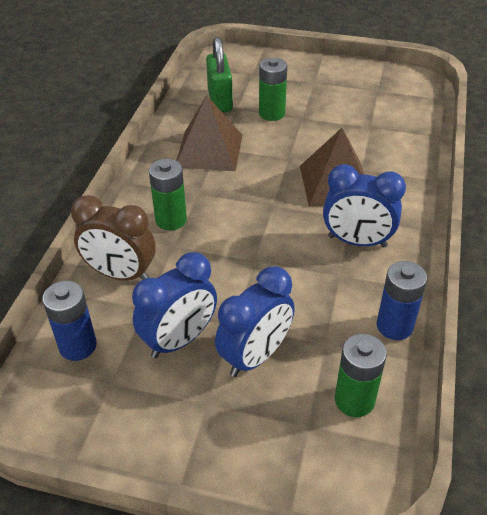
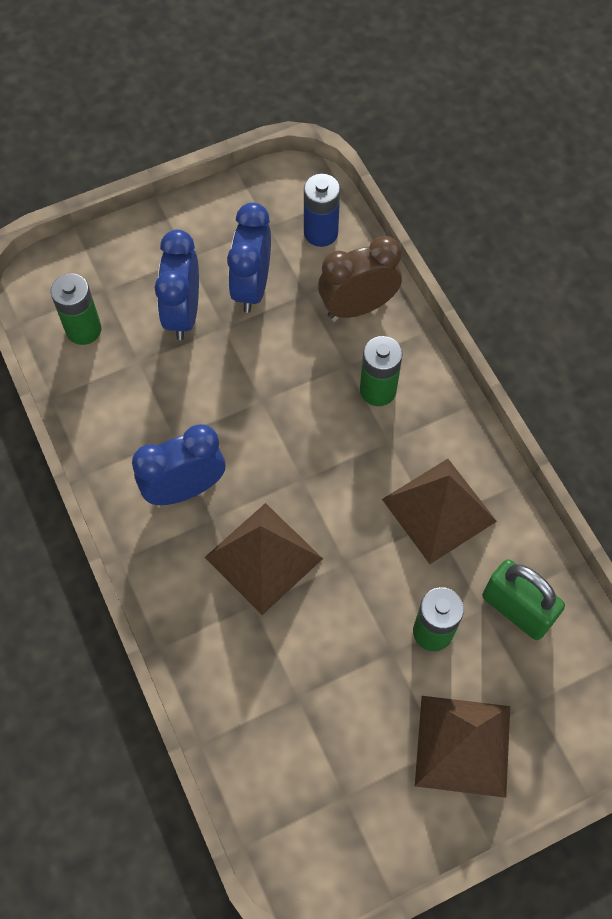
camera: 140 degrees right, 20 degrees up
blue battery [377,261,427,340] -> none
none -> brown pyramid [415,696,510,798]

